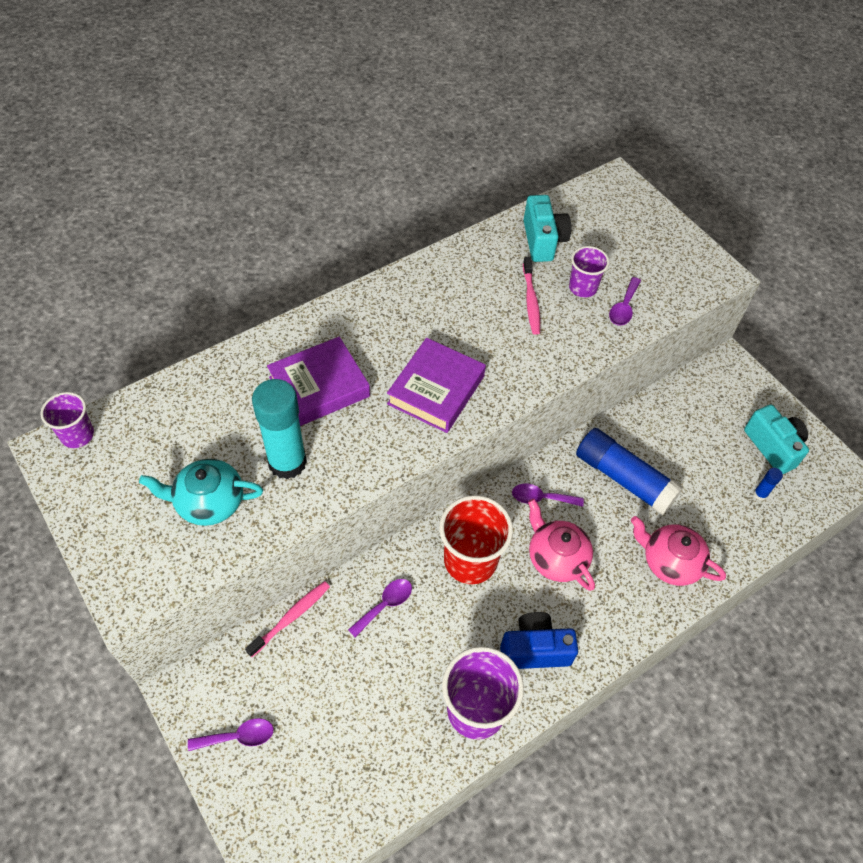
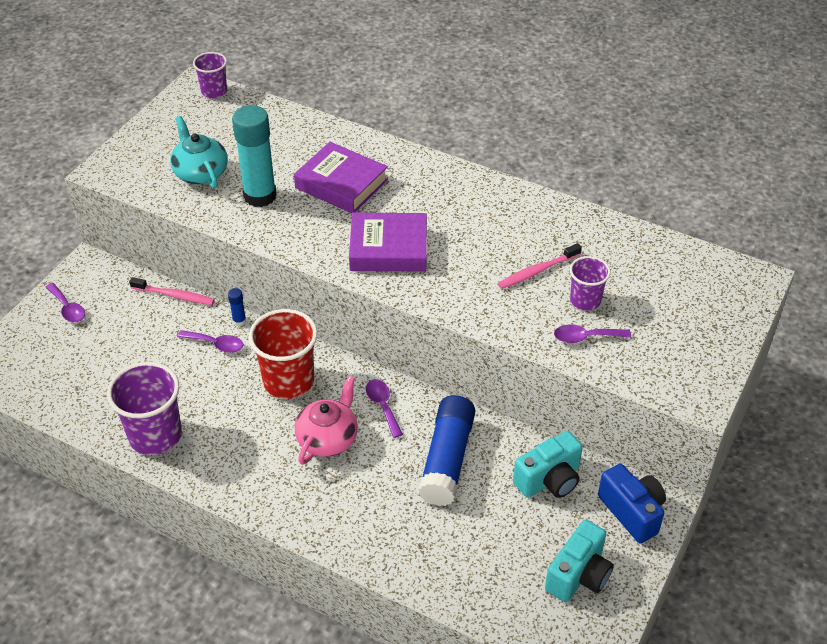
camera: 65 degrees right, 10 degrees down
blue camera [500,612,578,669] -> blue camera moved to [598,464,666,543]
turquoise camera [523,195,571,262] -> turquoise camera moved to [513,431,583,498]
pink teapot [631,516,726,586] -> none
blue glue stick [753,468,783,501] -> blue glue stick moved to [228,288,246,326]

